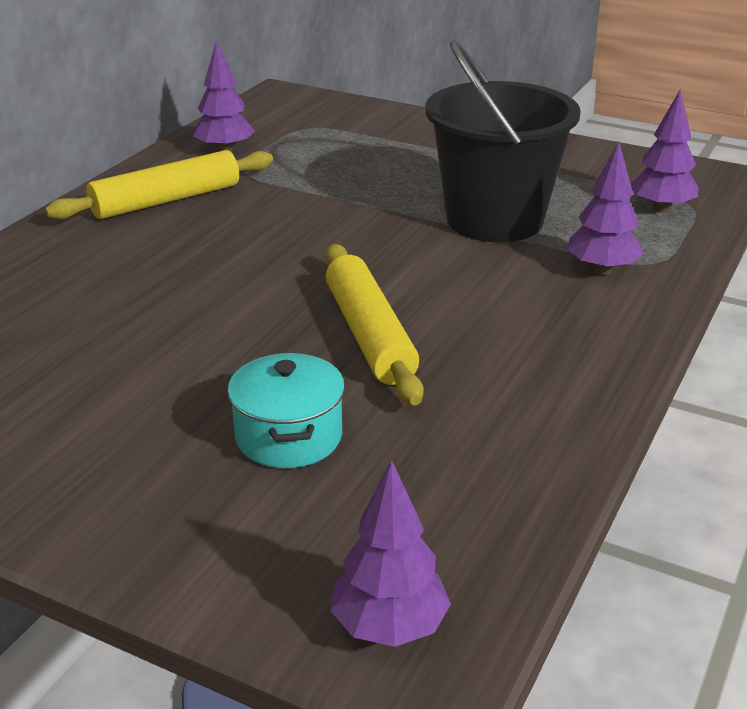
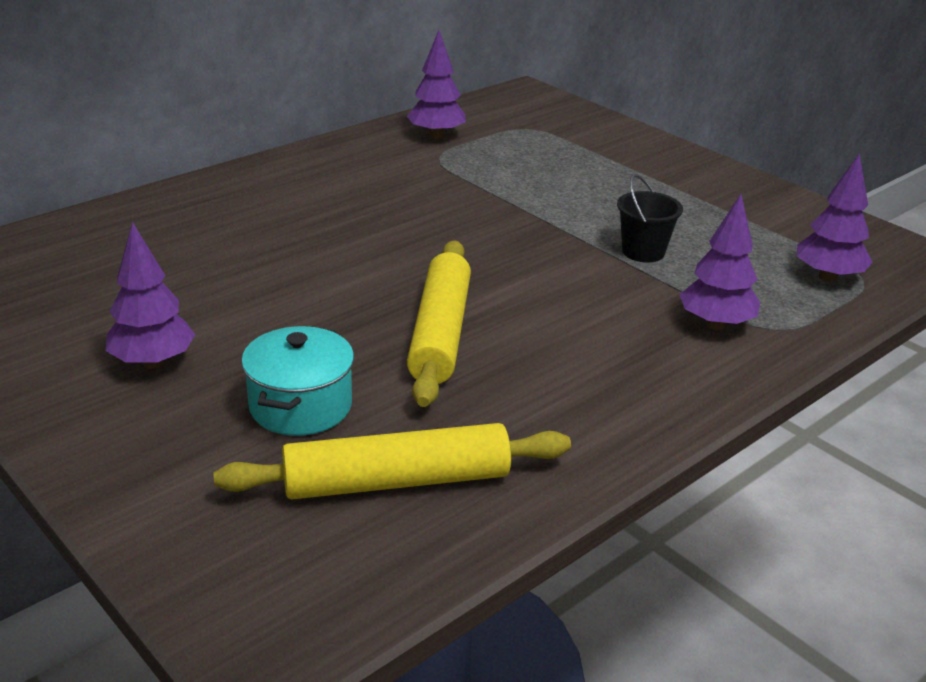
camera: 20 degrees right, 0 degrees up
yellow rolling pin [45,150,273,219] -> yellow rolling pin moved to [214,423,571,499]
purple tree [330,460,451,647] -> purple tree moved to [106,222,196,369]
black bucket [425,40,581,242] -> black bucket [617,174,683,263], size x0.43

